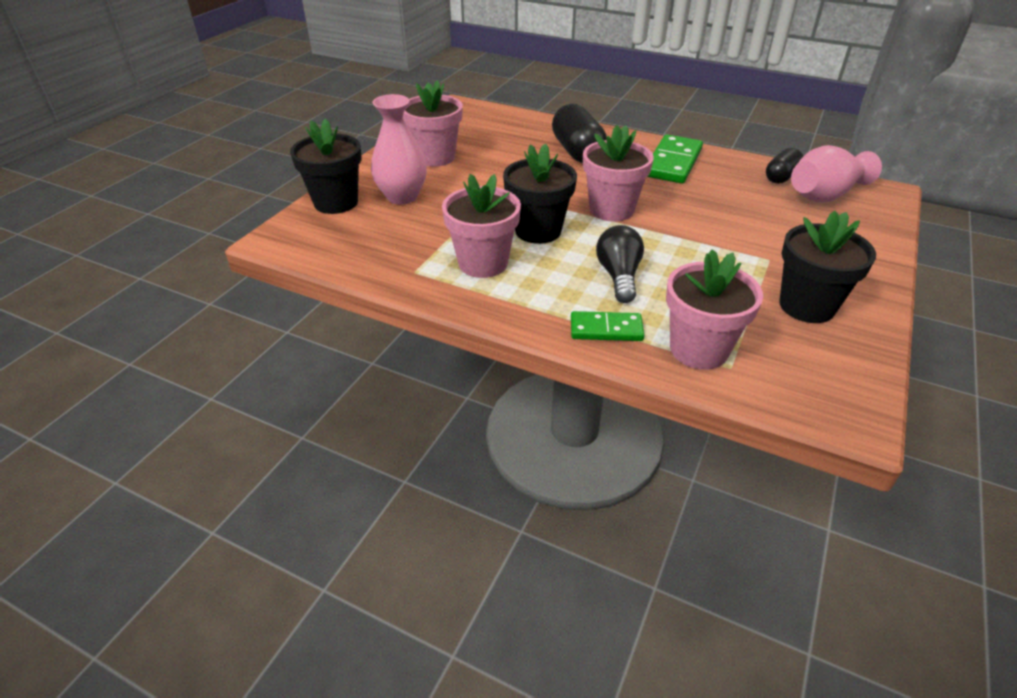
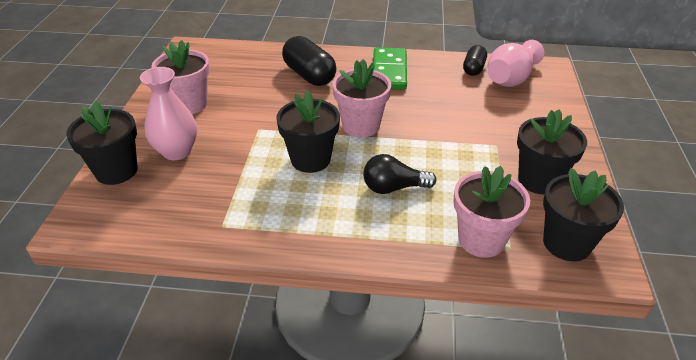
camera: 20 degrees left, 0 degrees up
pink flower pot [442,174,521,278] -> none
green domino [571,311,644,341] -> none
black light bulb [596,225,644,303] -> black light bulb turned 75 degrees counterclockwise [363,154,436,194]
none -> black flower pot [543,168,624,261]

